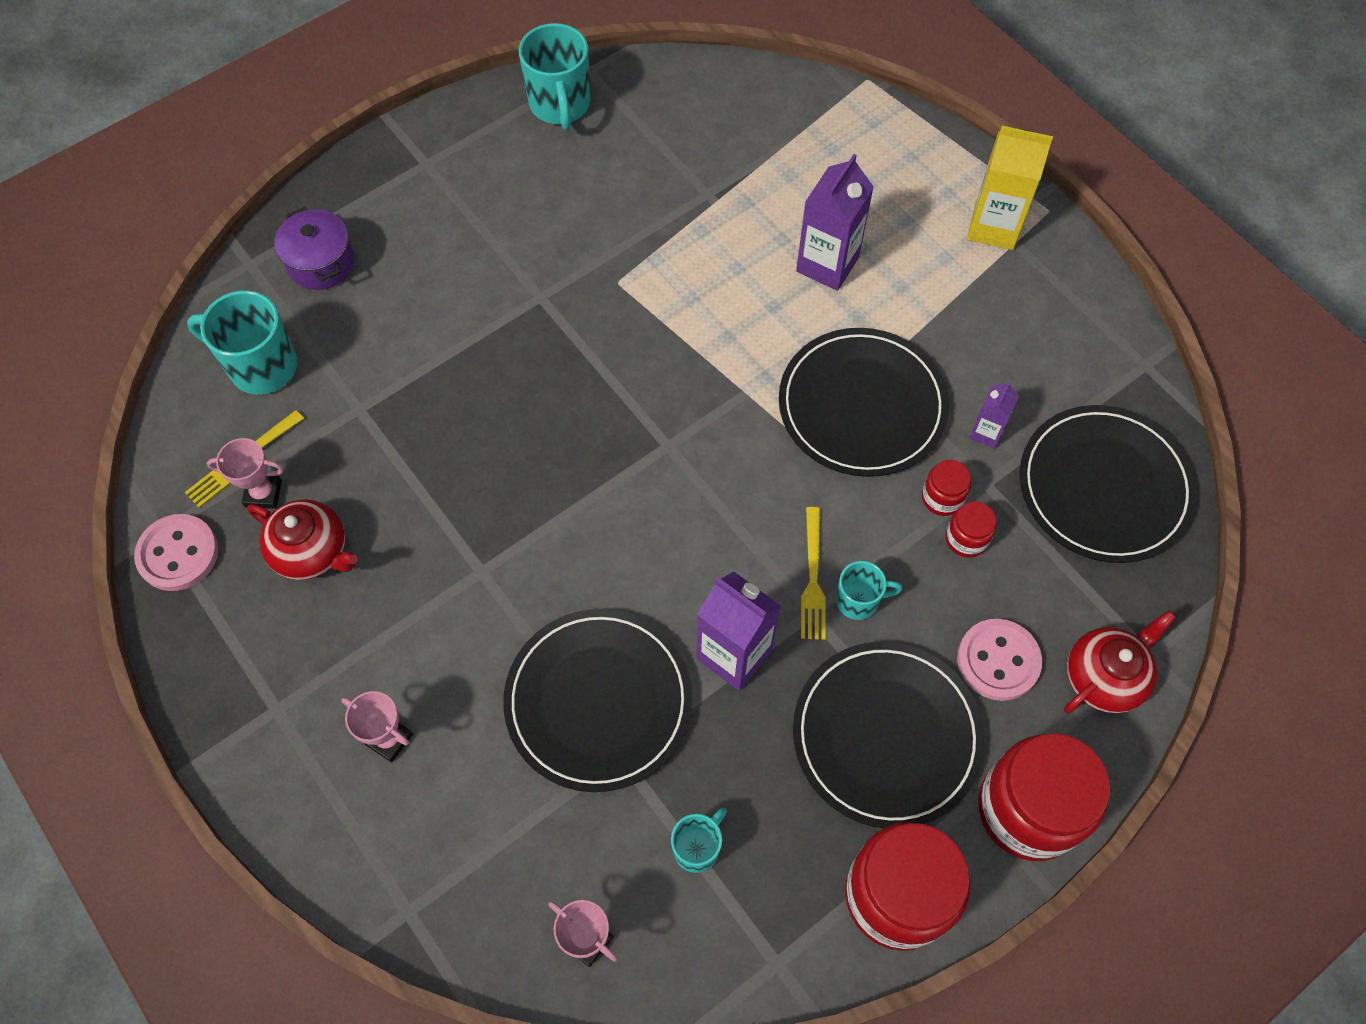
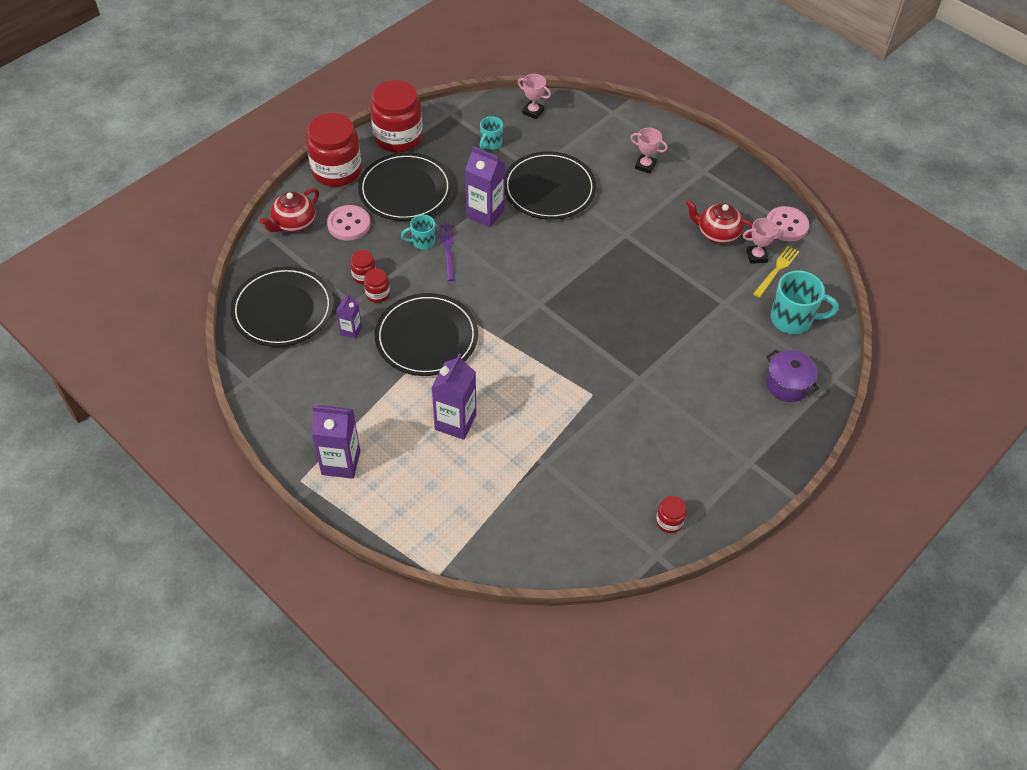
camera: 170 degrees right, 10 degrees down
turquoise mug [519,23,590,130] -> red jar [656,496,687,533]
yellow fork [801,507,826,640] -> purple fork [439,223,455,281]
yellow carton [967,126,1053,250] -> purple carton [312,405,360,479]

